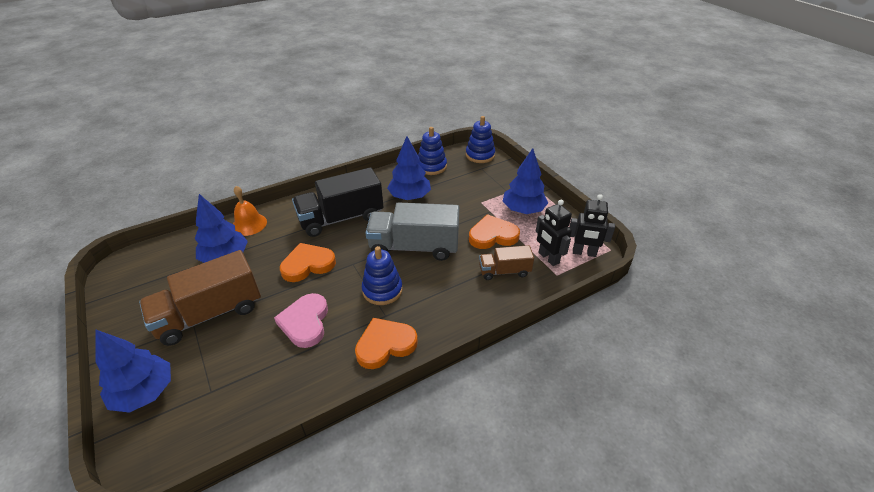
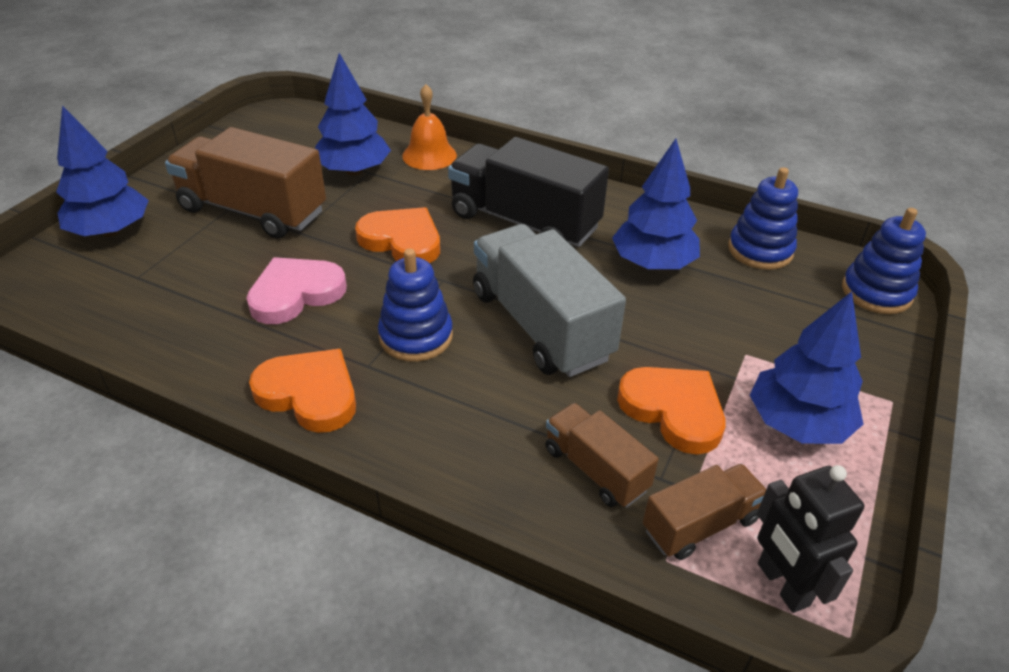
camera: 55 degrees right, 0 degrees up
black robot [536,200,572,266] -> brown truck [643,464,766,560]

